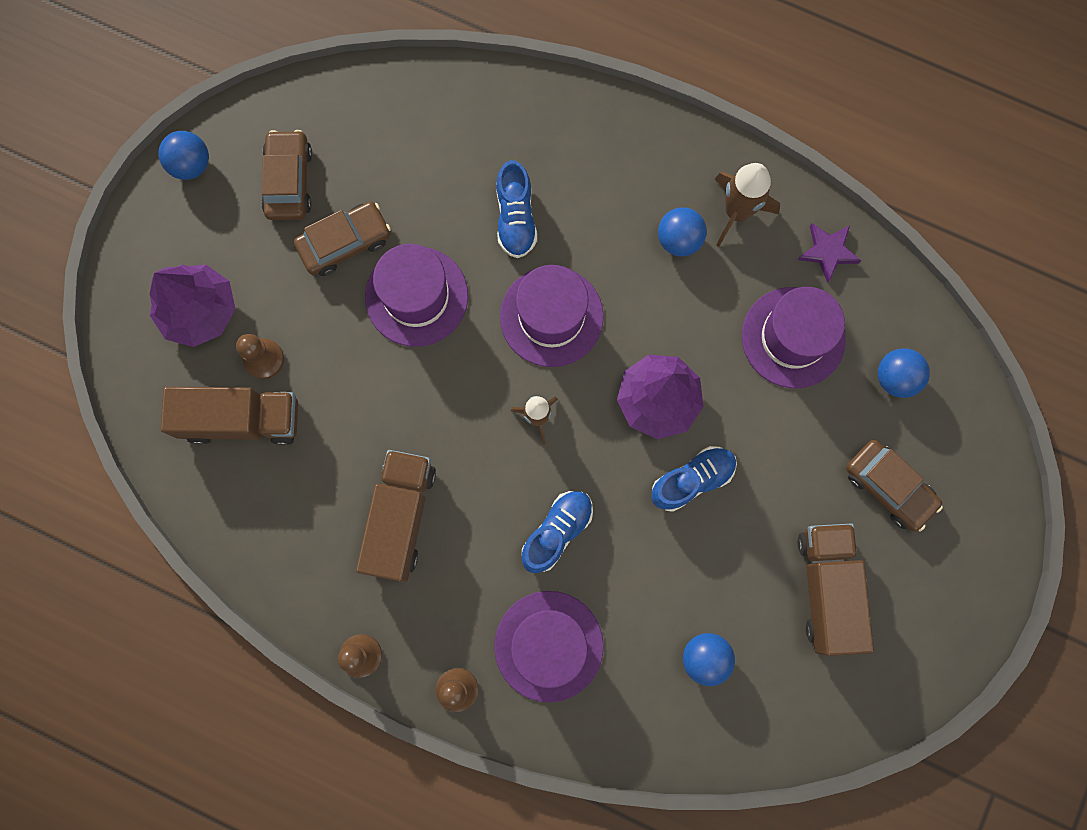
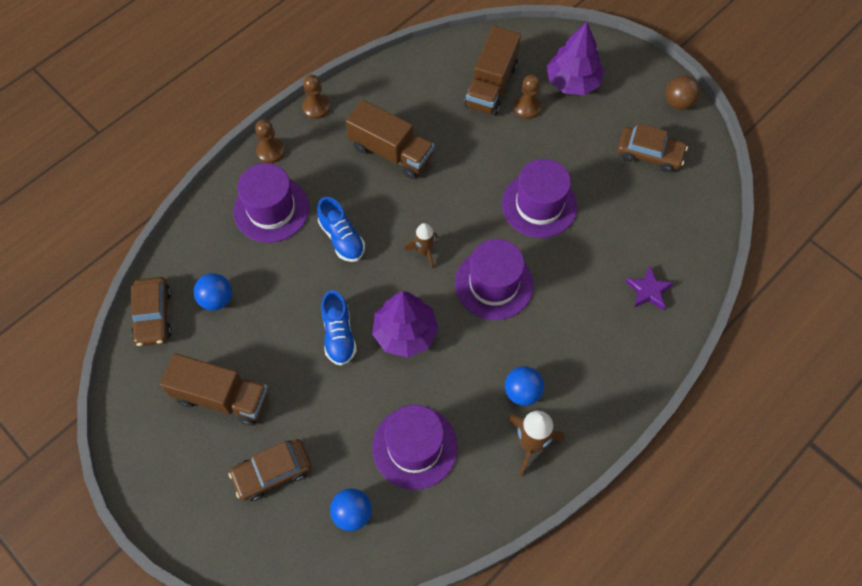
camera: 110 degrees right, 15 degrees down
blue ball [159,131,209,180] -> brown ball [665,75,700,110]
brown car [294,202,391,276] -> brown car moved to [131,277,172,346]
blue shoe [496,160,537,258] -> none
purple star [798,223,861,283] -> purple star moved to [625,266,674,310]

